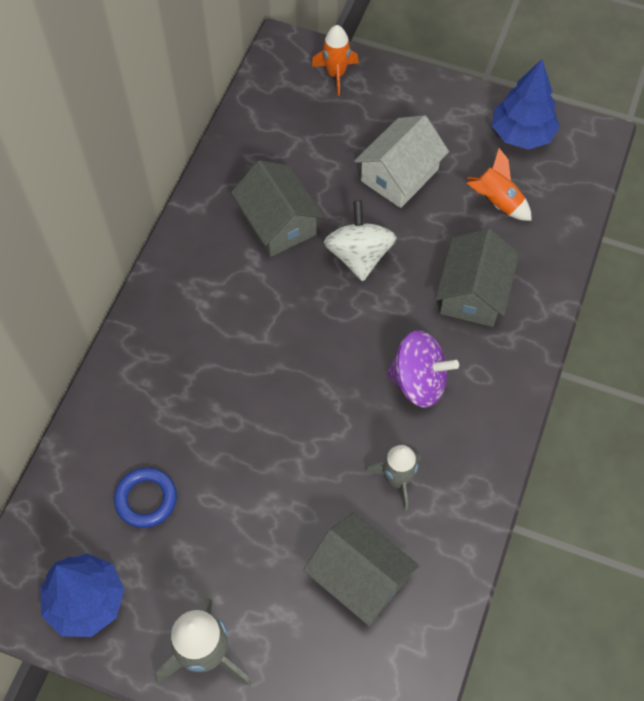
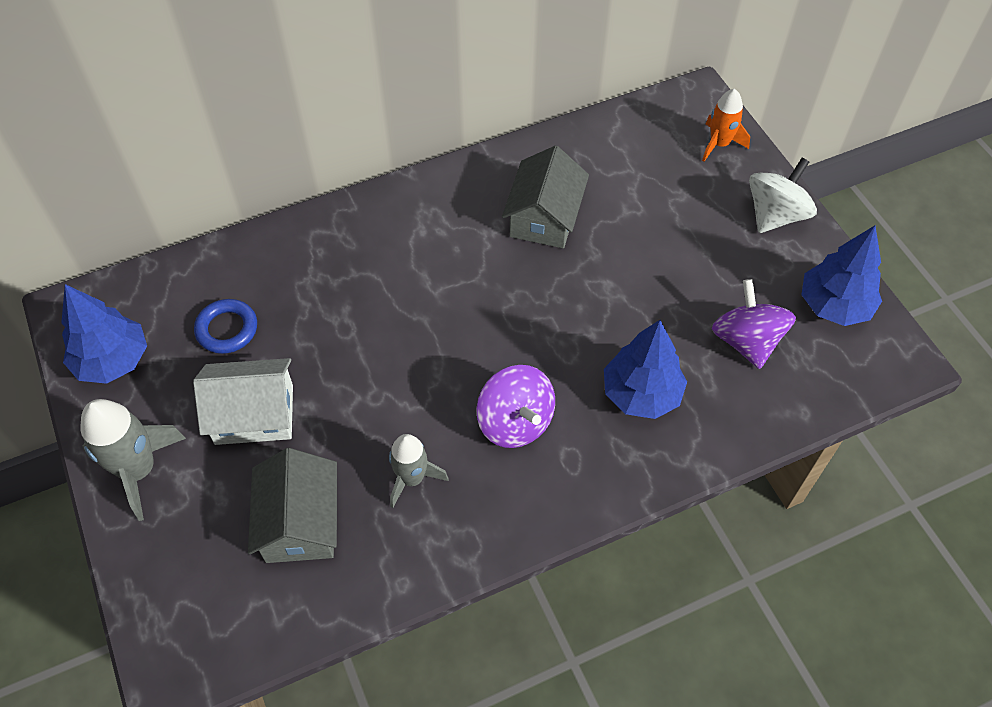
camera: 45 degrees right, 5 degrees down
white spinning top [324,201,396,281] -> white spinning top moved to [749,158,817,233]
white house [355,115,449,208] -> white house moved to [193,358,293,445]
grey house [435,228,519,327] -> blue tree [604,320,687,419]
orange rocket [467,148,532,221] -> purple spinning top [712,279,796,369]

